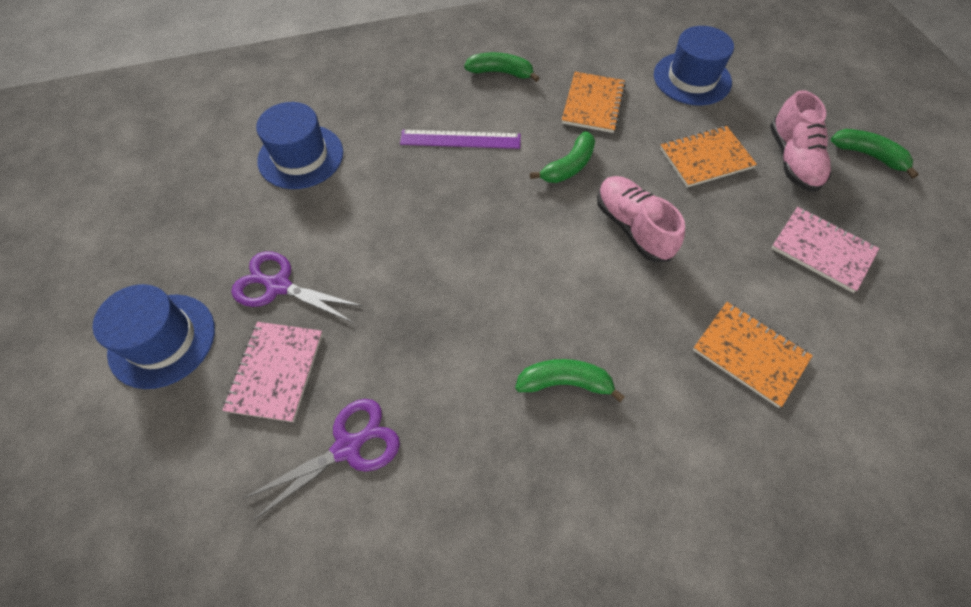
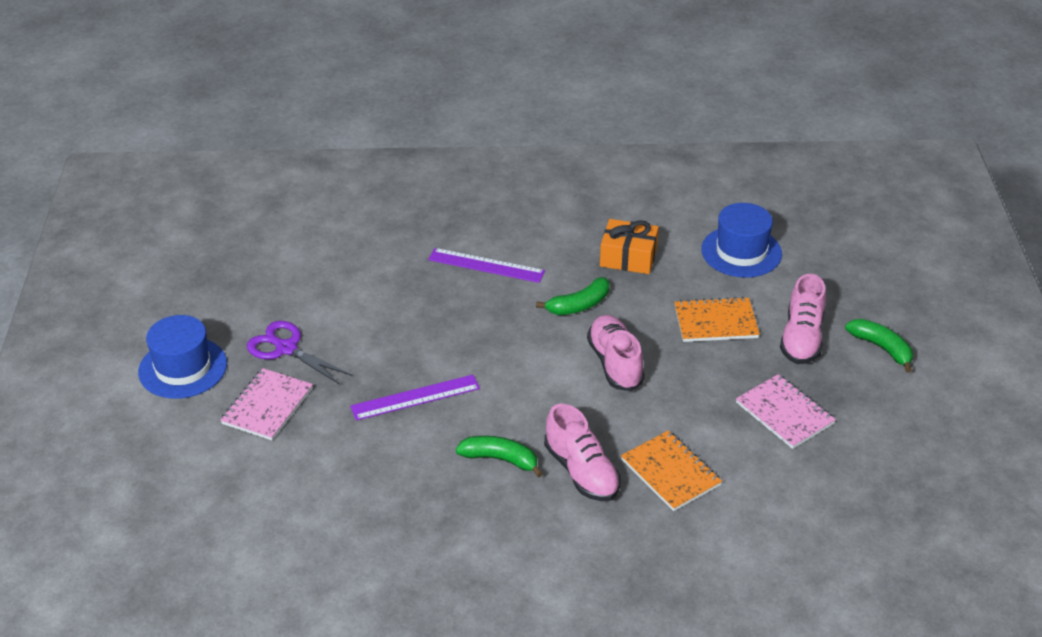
camera: 15 degrees right, 20 degrees down
purple scissors [242,399,400,521] -> none
blue hat [256,102,343,189] -> none
green banana [464,52,539,82] -> none
orange notebook [562,72,626,133] -> orange gift [600,219,659,274]
none -> purple ruler [350,375,480,421]
none -> pink shoe [544,403,620,501]

